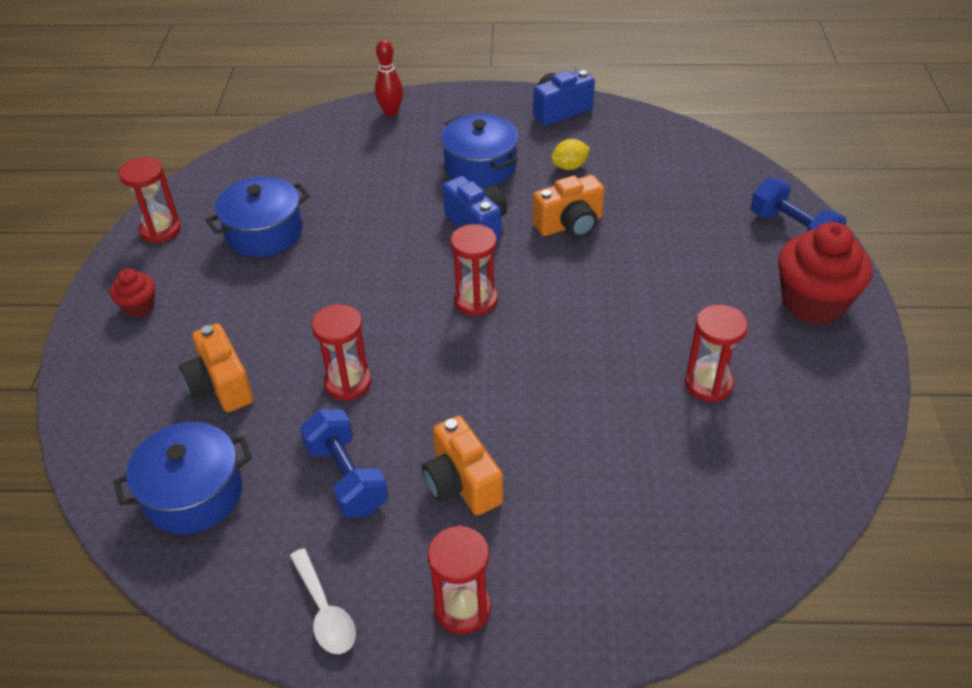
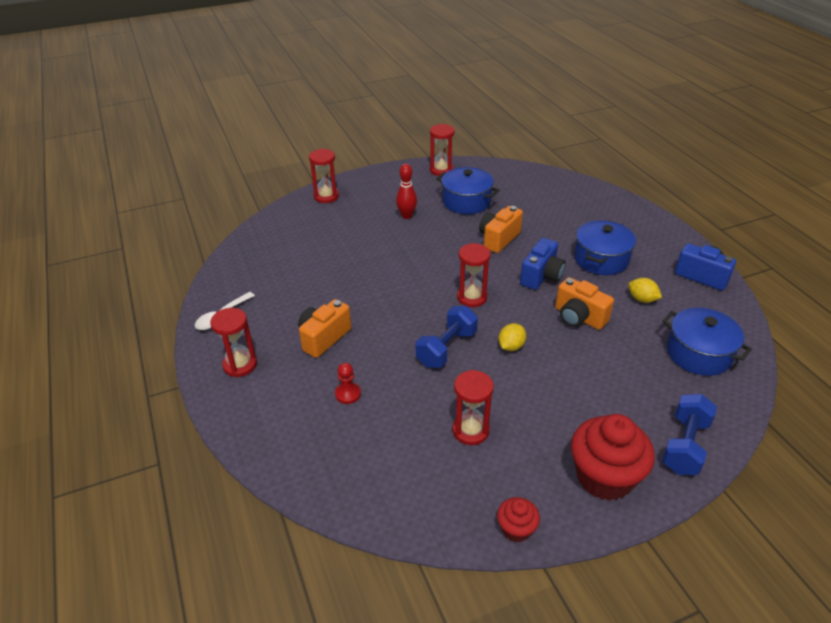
camera: 65 degrees right, 5 degrees down
red cupcake [110,269,155,318] -> red cupcake moved to [497,497,540,542]
blue pot [114,422,252,534] -> blue pot moved to [662,308,752,376]
orange camera [179,323,253,412] -> orange camera moved to [479,206,523,253]
blue dumbbell [300,409,388,518] -> blue dumbbell moved to [416,306,478,368]
red hourglass [311,304,371,401] -> red hourglass moved to [309,149,339,203]
red bowling pin [375,39,403,116] -> red bowling pin moved to [396,164,417,219]
none -> red pawn [335,363,361,404]
none -> yellow lemon [499,323,526,351]

